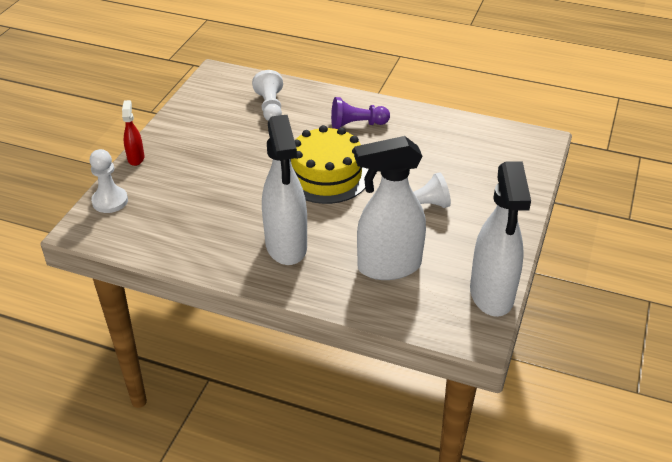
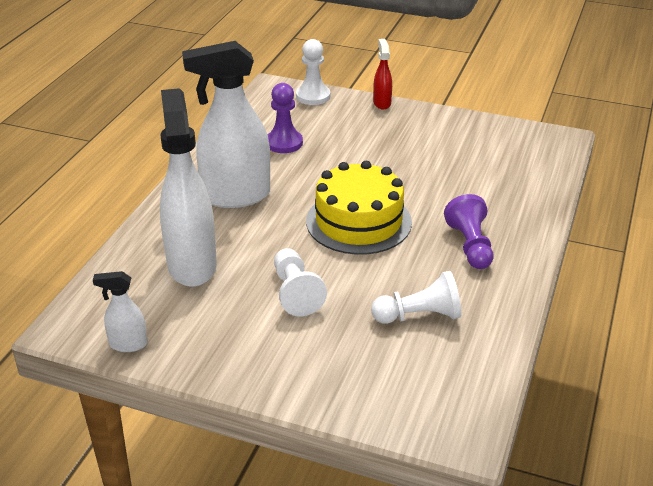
camera: 90 degrees right, 5 degrees down
red spray bottle [122,100,144,166] -> red spray bottle turned 90 degrees counterclockwise [373,39,392,109]
white pawn [252,70,283,121] -> white pawn moved to [371,271,461,324]
white spray bottle [470,161,531,317] -> white spray bottle [93,271,148,352], size x0.46
none -> purple pawn [268,83,303,153]

